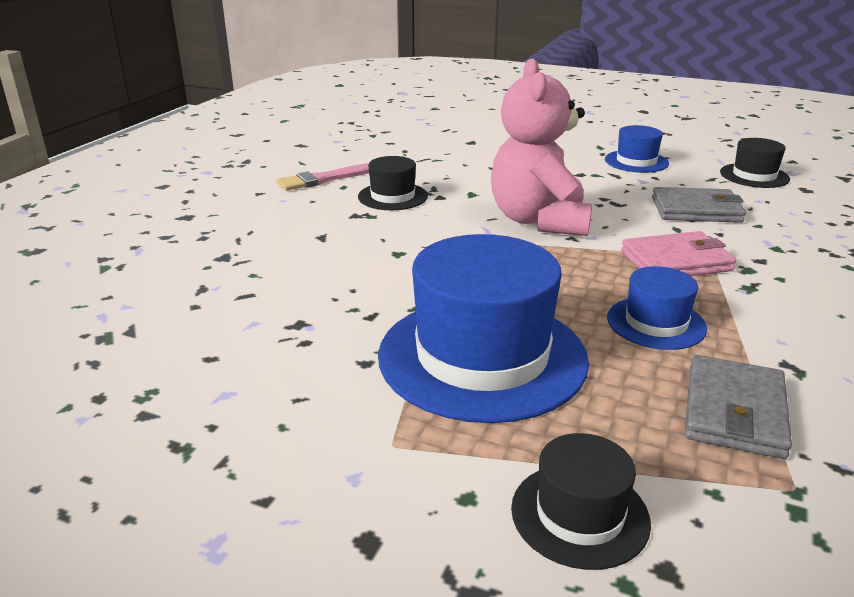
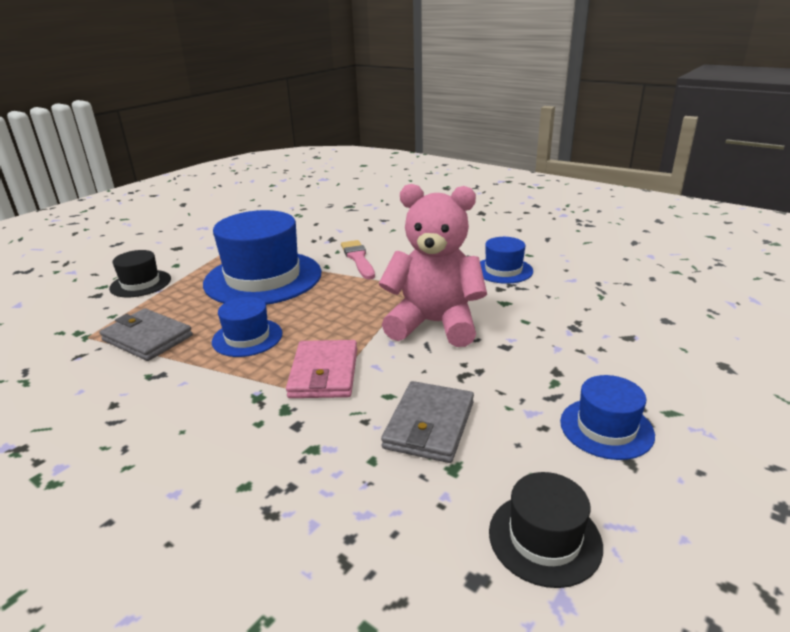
camera: 105 degrees right, 0 degrees up
pink brush [277,163,369,191] -> pink brush moved to [341,240,375,279]
black hat [358,156,428,210] -> blue hat [480,237,533,284]

